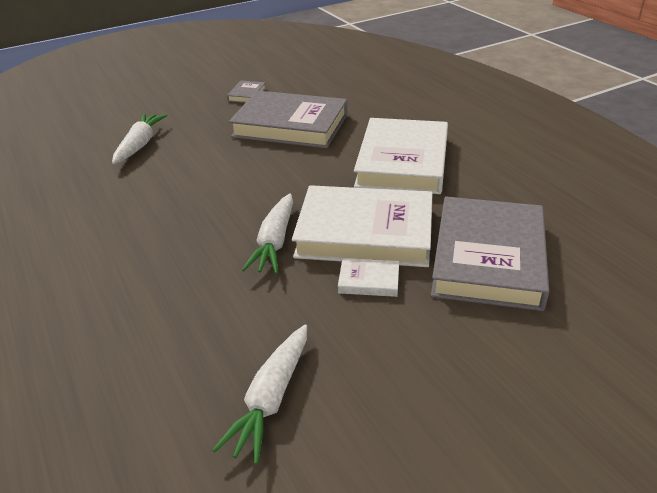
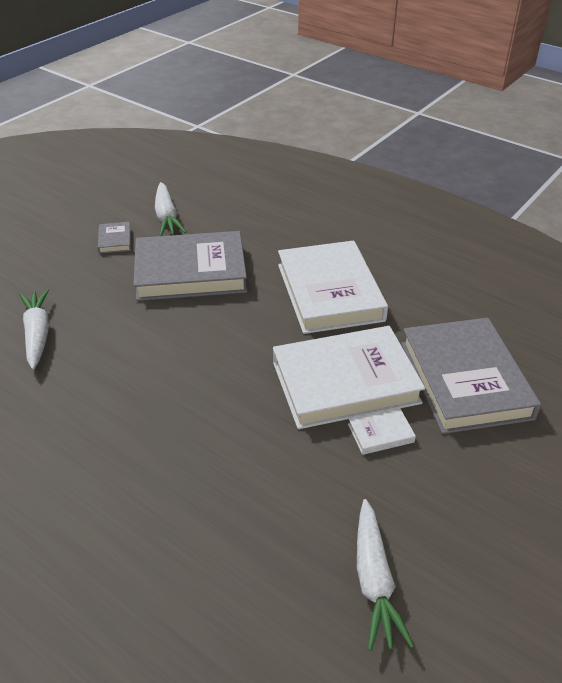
camera: 25 degrees left, 5 degrees up
white carrot [242,193,293,274] -> white carrot moved to [155,182,186,236]

